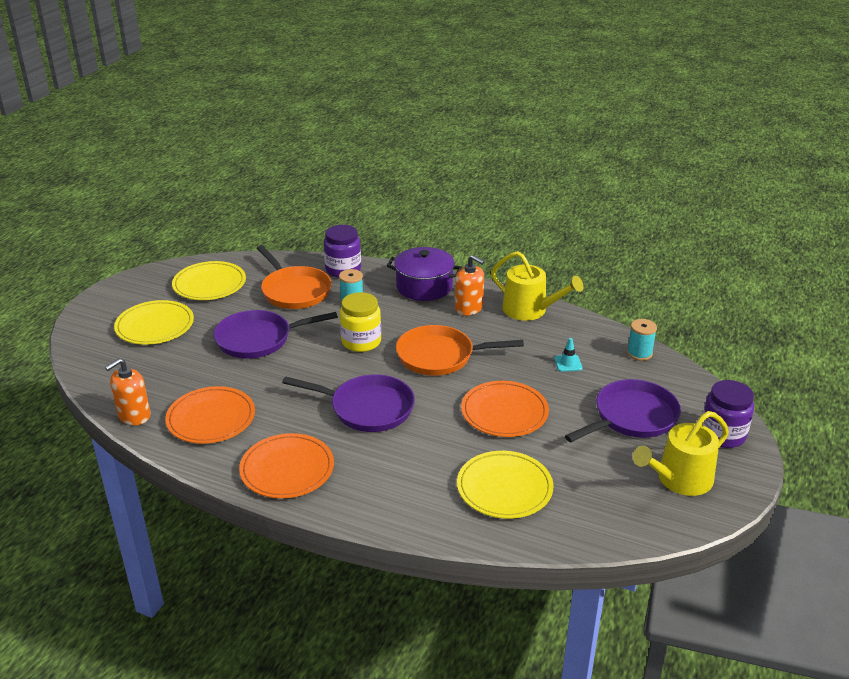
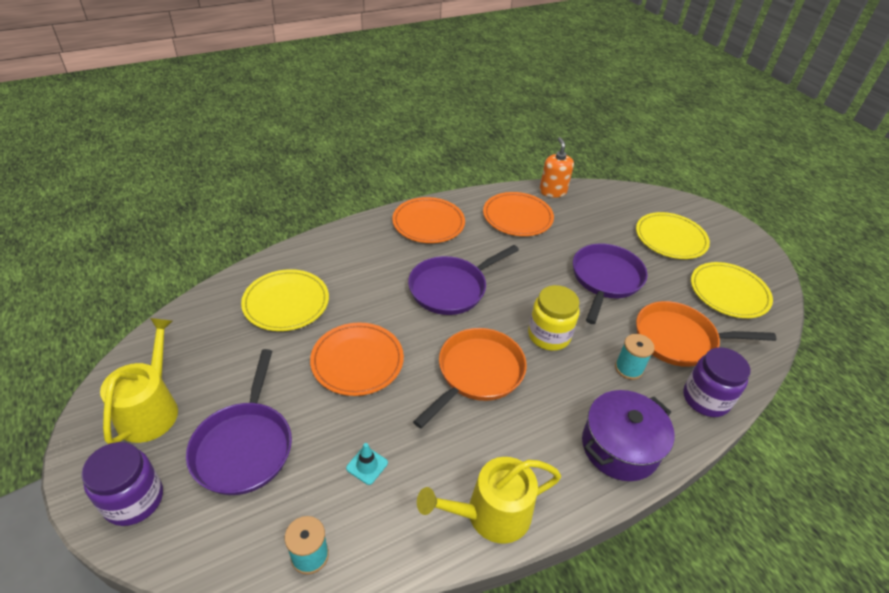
camera: 125 degrees right, 10 degrees up
orange soap dispenser [455,255,484,316] -> none

